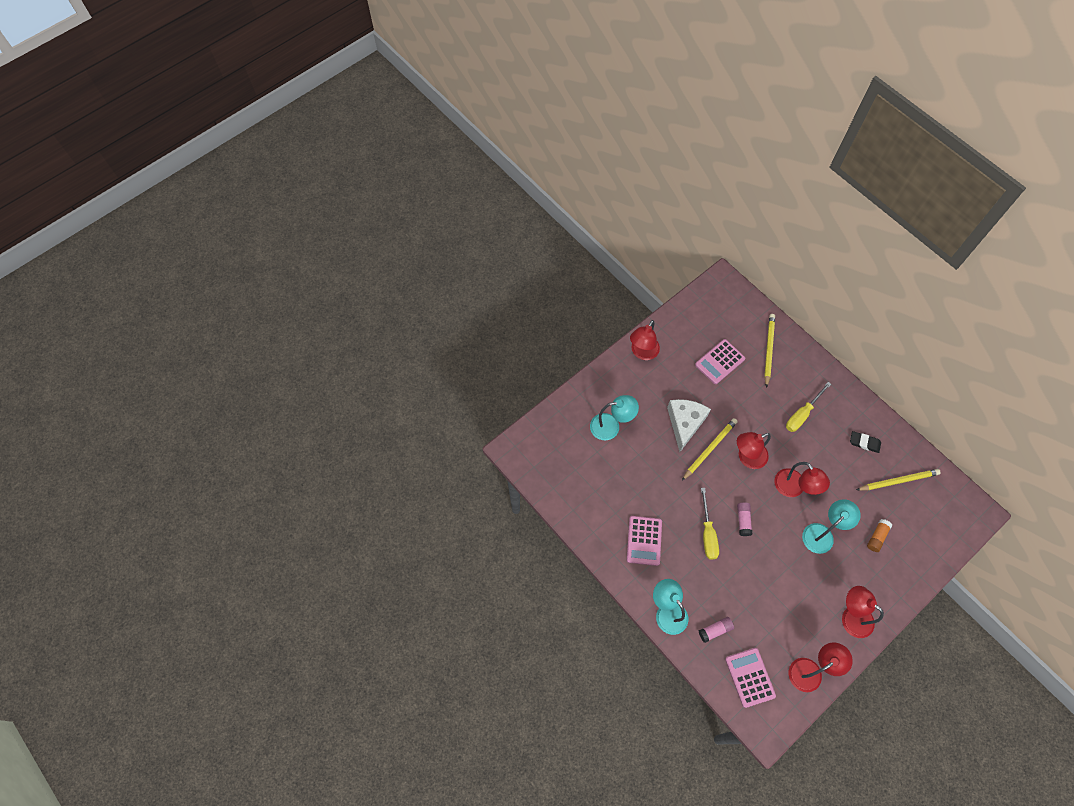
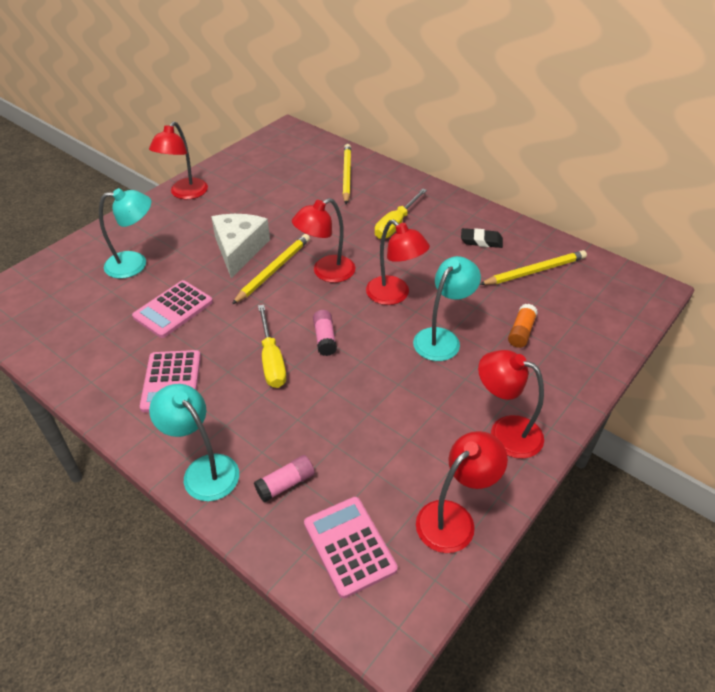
camera: 10 degrees left, 20 degrees down
pink calculator [695,339,745,384] -> pink calculator moved to [132,280,213,338]

